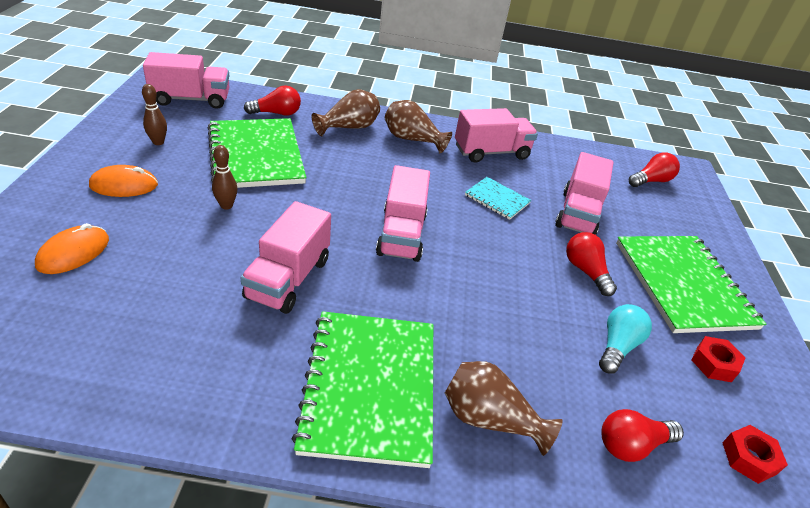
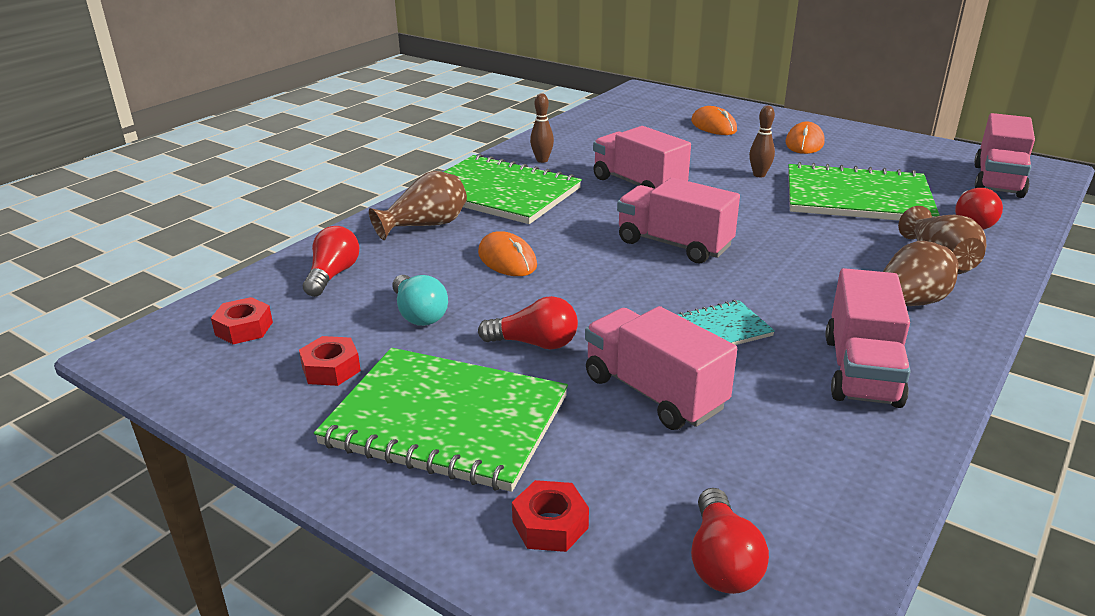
camera: 125 degrees right, 10 degrees down
brown bowling pin [142,84,167,145] -> brown bowling pin moved to [530,93,554,163]
none -> orange mouse [478,231,537,276]
none -> red nut [512,480,589,552]

